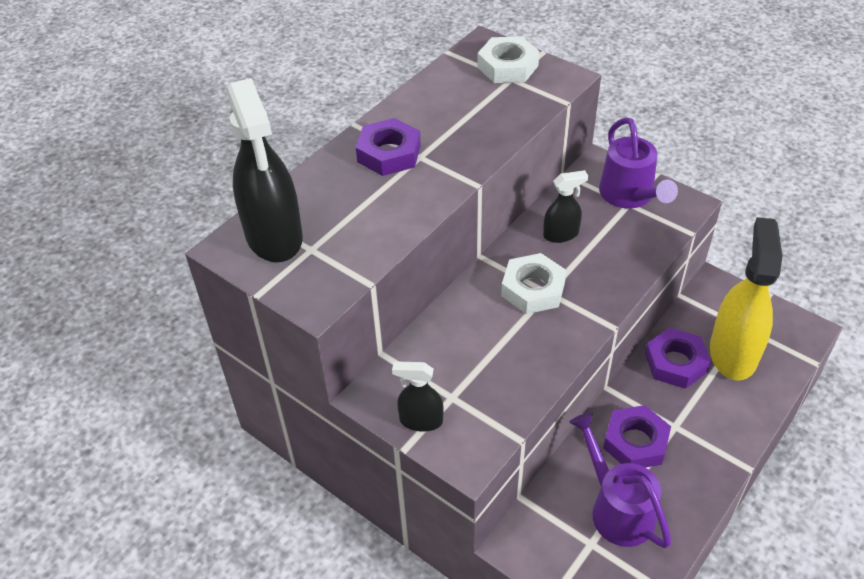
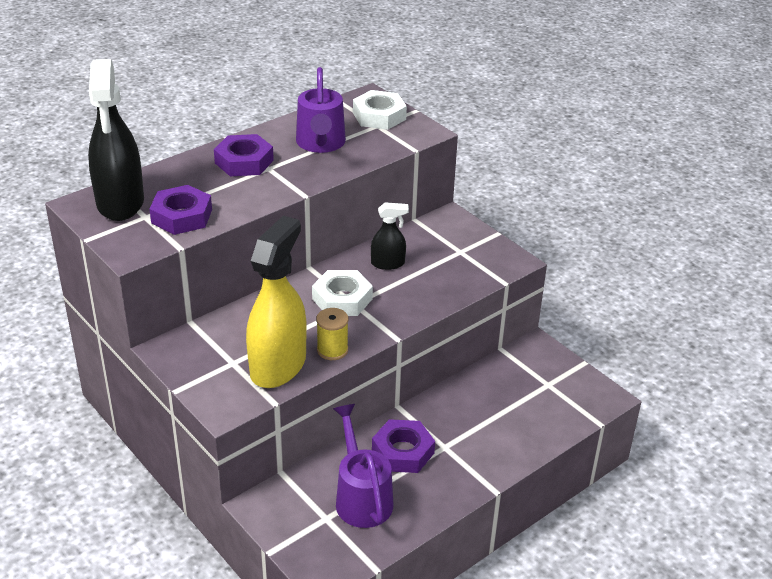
camera: 10 degrees right, 10 degrees down
black spray bottle [392,362,444,432] -> none
purple watering can [599,117,678,208] -> purple watering can moved to [296,67,346,153]
purple nut [645,328,711,389] -> purple nut moved to [149,185,212,235]
yellow spray bottle [710,217,783,380] -> yellow spray bottle moved to [246,216,307,388]
none -> yellow spool [316,308,348,360]

